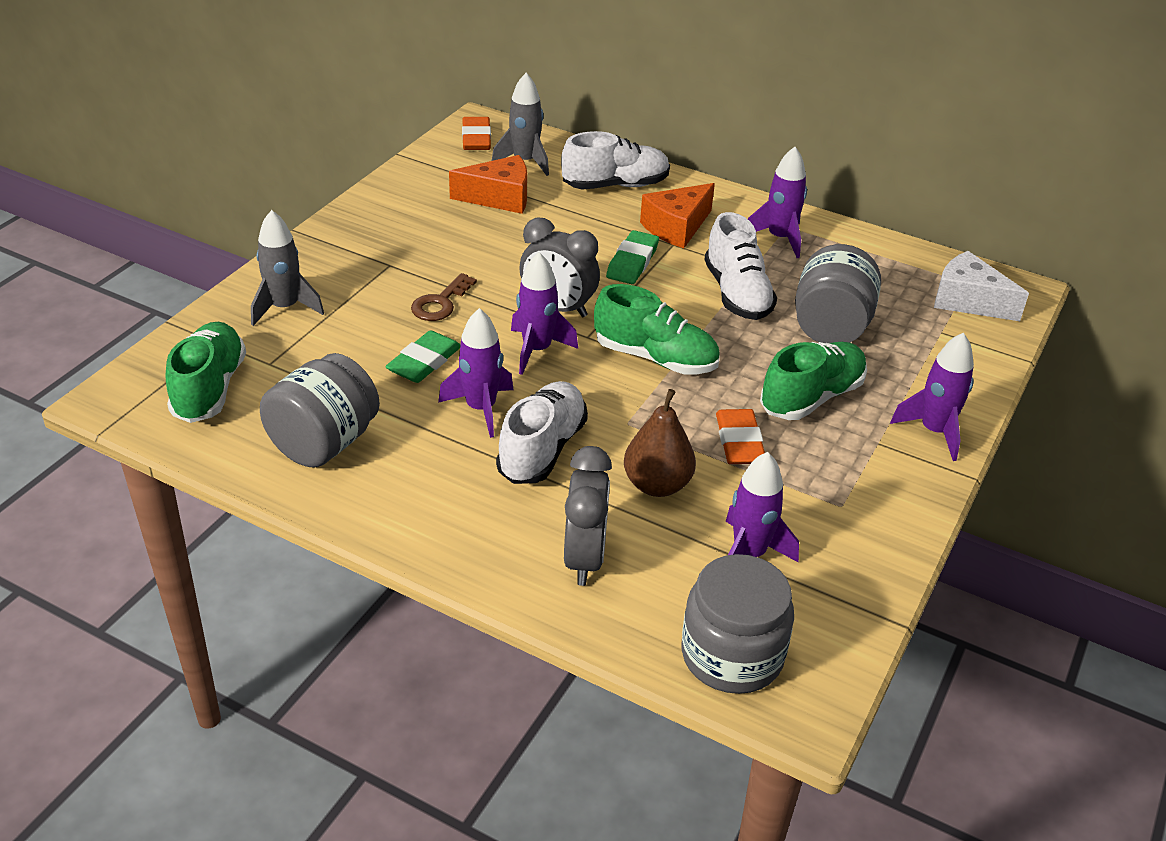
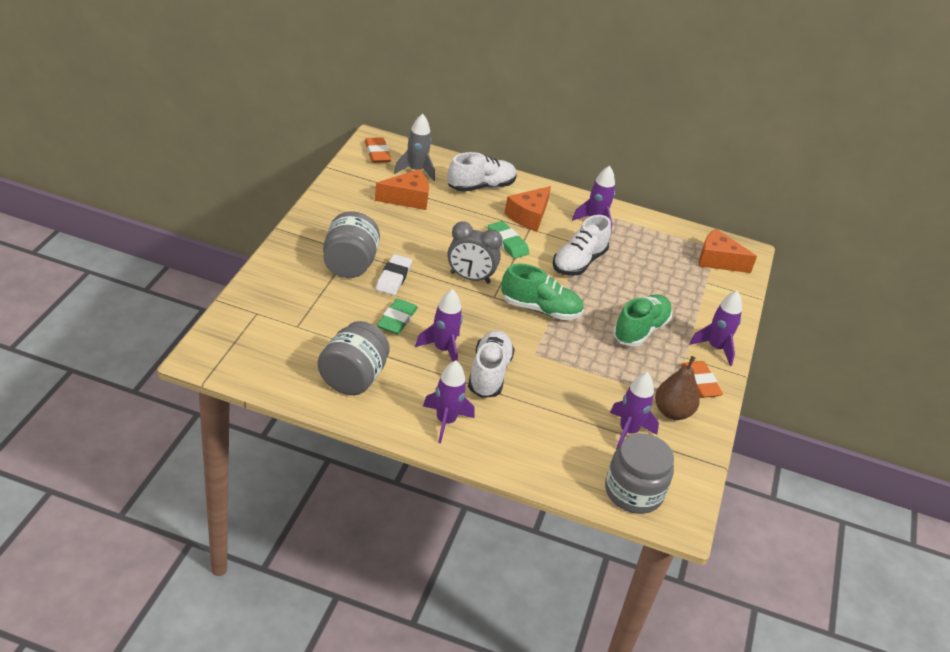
camera: 15 degrees left, 0 degrees up
green shoe [166,322,246,423] -> none
grey rocket [251,210,324,326] -> none
brown key [411,273,477,321] -> white eraser [376,254,412,295]
purple rocket [511,252,578,375] -> purple rocket moved to [423,360,475,444]
grey clock [564,446,612,586] -> none
green eraser [606,230,659,284] -> green eraser turned 45 degrees counterclockwise [488,221,529,259]
brown pear [624,389,696,497] -> brown pear moved to [655,356,700,420]
white shoe [704,212,777,320] -> white shoe turned 60 degrees clockwise [553,215,611,276]
orange eraser [716,409,765,464] -> orange eraser moved to [681,361,723,398]
grey jar [795,244,881,343] -> grey jar moved to [323,212,380,278]
white cheese [934,251,1029,321] -> orange cheese [699,229,757,273]

